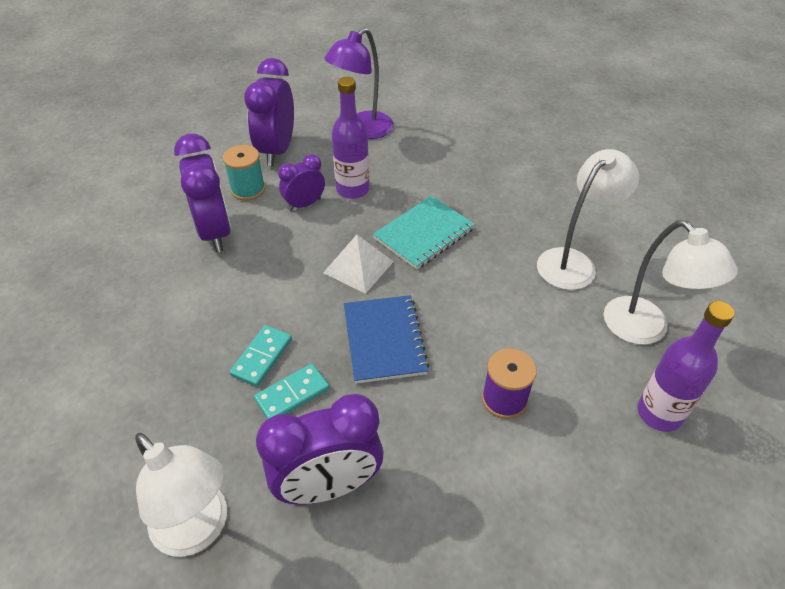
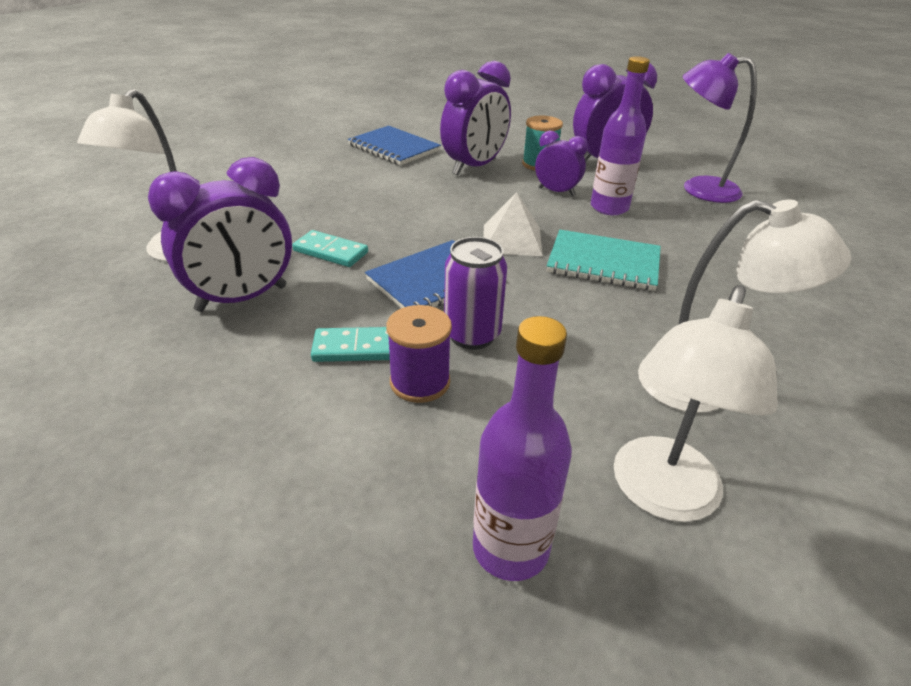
camera: 60 degrees right, 10 degrees down
turquoise domino [229,325,292,387] -> turquoise domino moved to [311,327,390,362]
purple clock [256,394,384,505] -> purple clock turned 75 degrees counterclockwise [148,157,292,312]
none -> blue notebook [348,126,441,165]
none -> purple can [444,237,507,350]

